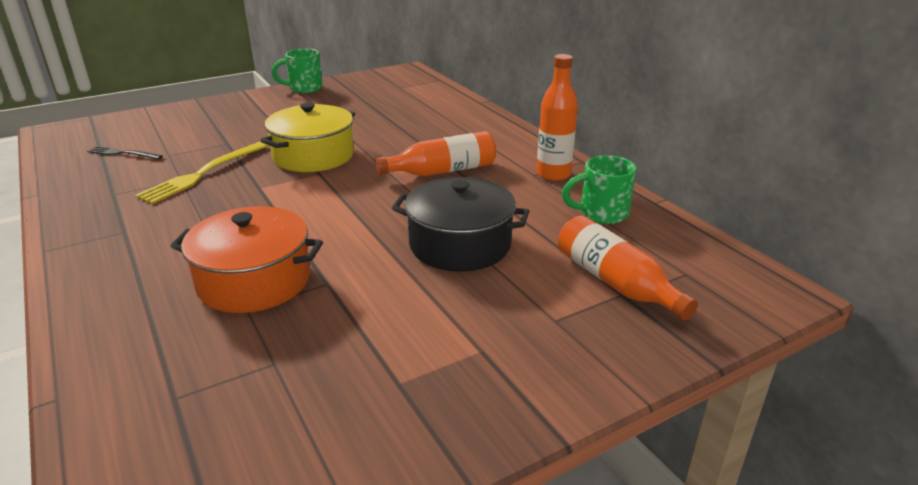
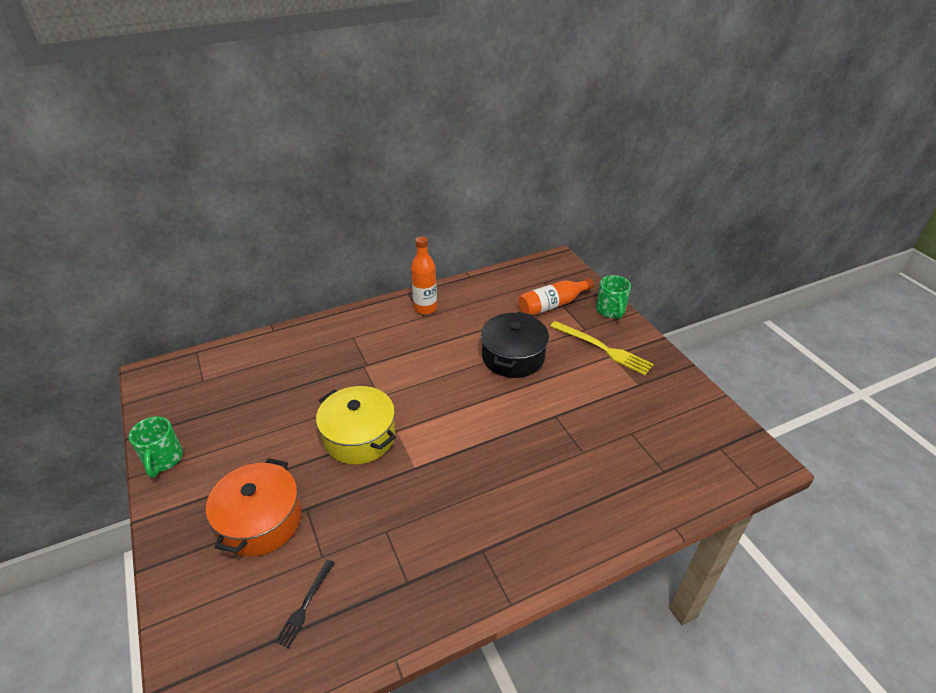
camera: 85 degrees left, 10 degrees up
yellow fork [135,141,270,204] -> yellow fork moved to [550,321,654,375]
orange pot [171,206,323,313] -> orange pot moved to [206,458,301,557]
orange bottle [375,131,496,176] -> none
green mug [562,155,637,224] -> green mug moved to [596,275,631,319]

